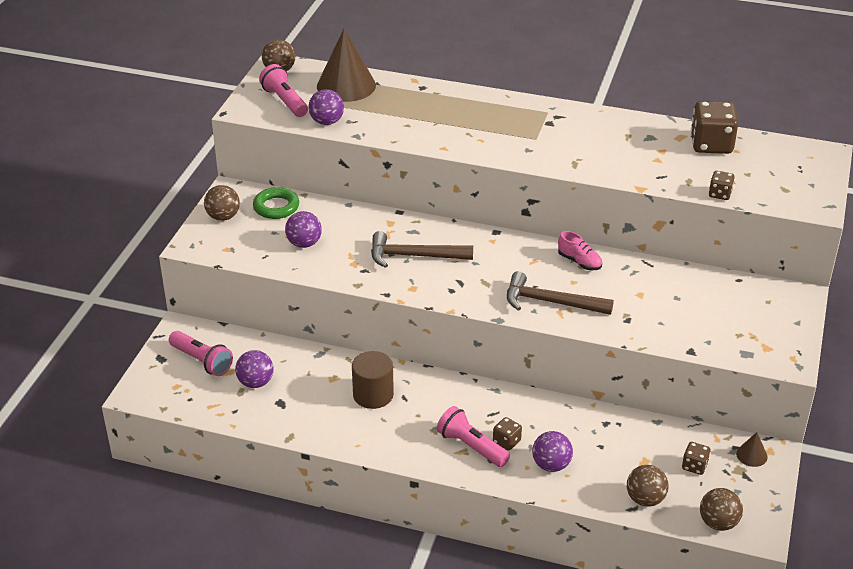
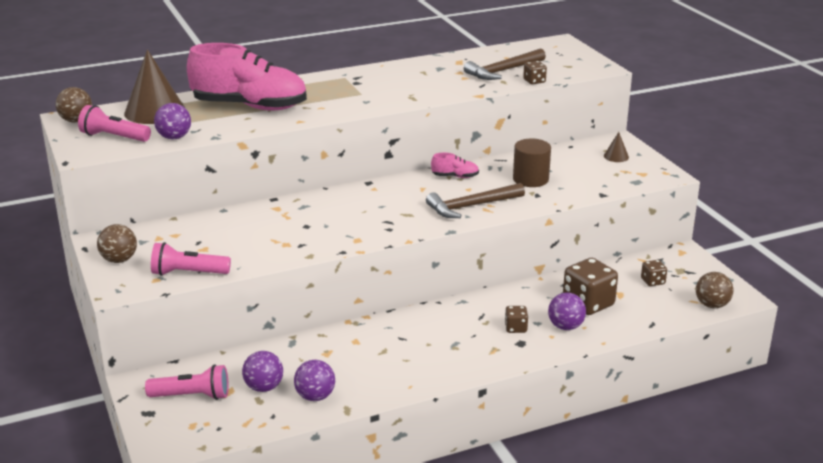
camera: 40 degrees left, 10 degrees down
green ring [253,187,299,219] -> none
purple ball [285,211,322,248] -> purple ball moved to [294,360,335,401]
brown cylinder [352,351,394,409] -> brown cylinder moved to [513,138,551,187]
brown hammer [371,231,473,268] -> brown hammer moved to [464,48,546,80]
pink flashlight [437,406,510,467] -> pink flashlight moved to [151,242,231,276]
brown ball [627,465,669,506] -> none
brown dice [691,101,738,154] -> brown dice moved to [563,258,618,315]
brown cone [736,432,768,467] -> brown cone moved to [604,132,629,162]
none -> pink shoe [187,43,307,111]

